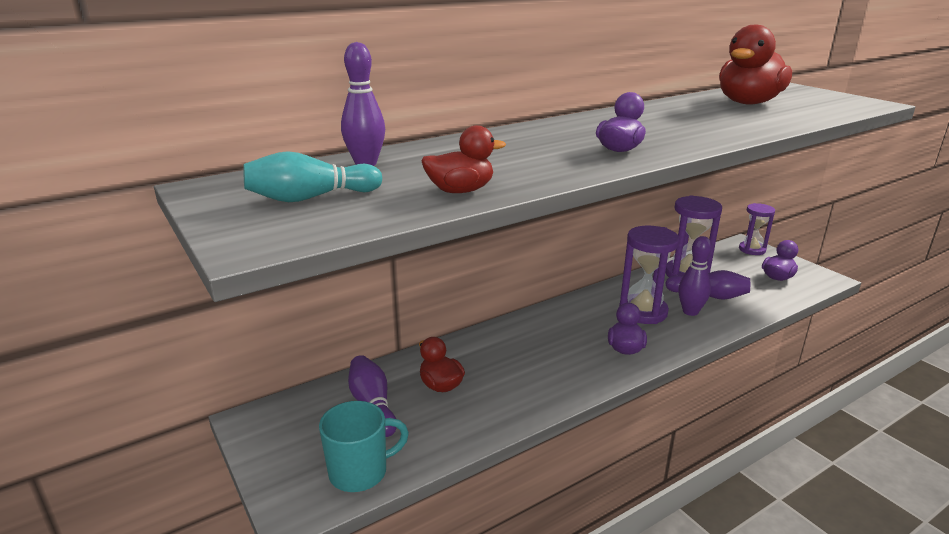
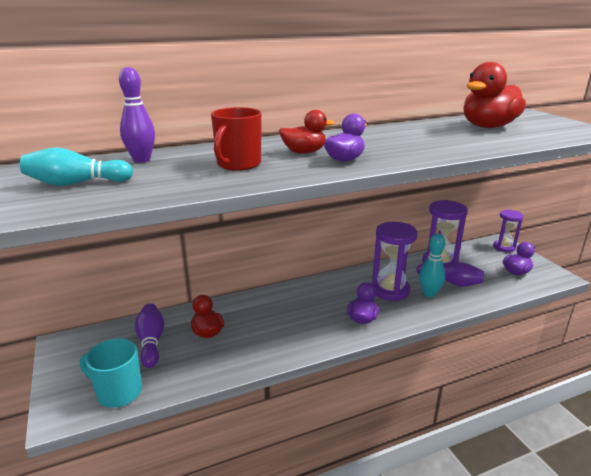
camera: 10 degrees right, 0 degrees up
turquoise mug [319,401,409,492] -> turquoise mug turned 150 degrees counterclockwise [80,338,142,408]
red duck [422,125,506,193] -> red duck moved to [279,110,335,153]
purple bowling pin [678,236,712,316] -> turquoise bowling pin [419,234,445,297]
none -> red mug [211,107,262,171]

